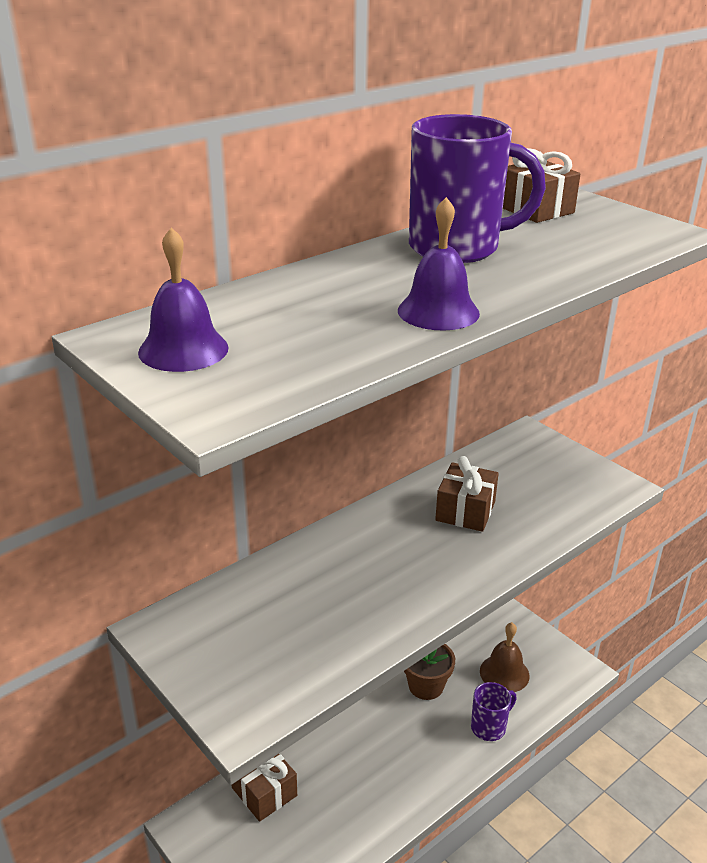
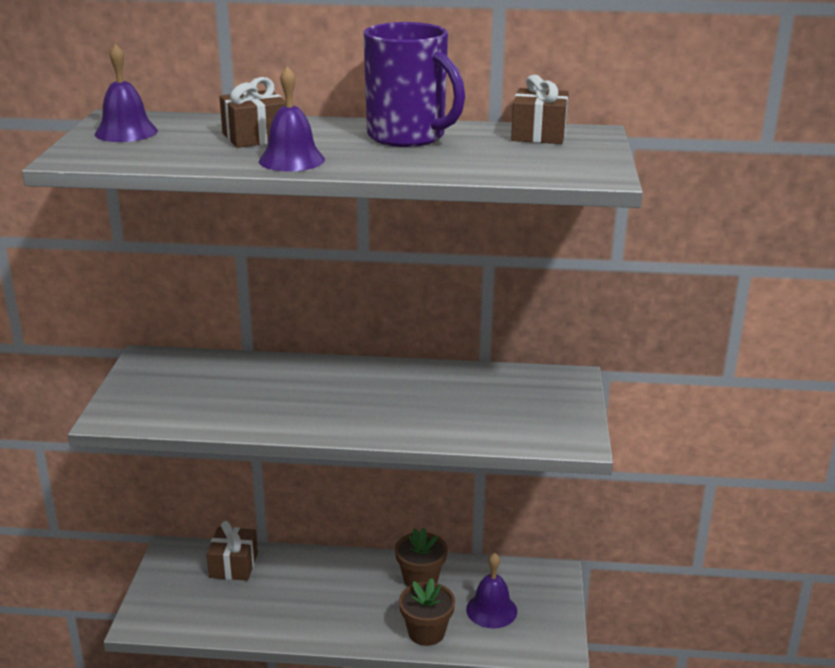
camera: 45 degrees right, 5 degrees down
brown gift [435,456,499,532] -> brown gift moved to [220,77,286,148]
purple mug [471,682,517,741] -> brown flower pot [399,578,455,646]
brown bell [480,622,530,692] -> purple bell [466,553,517,628]

